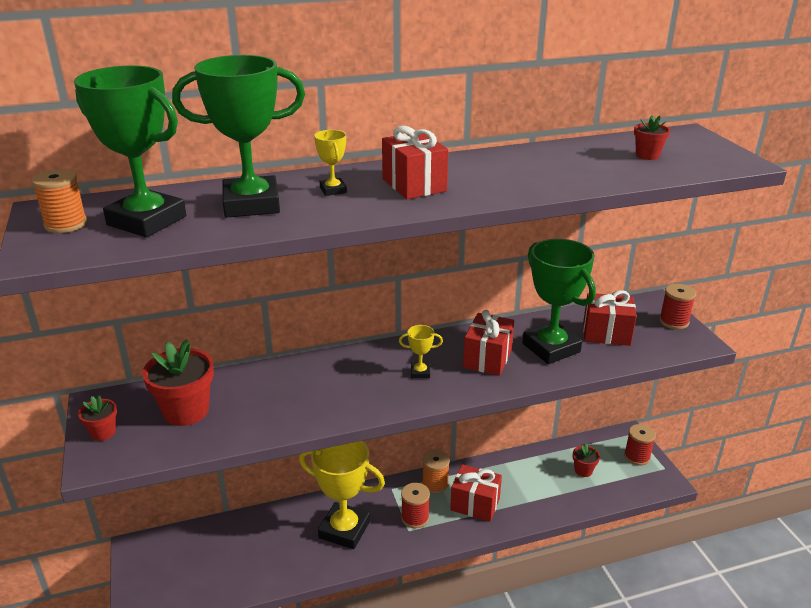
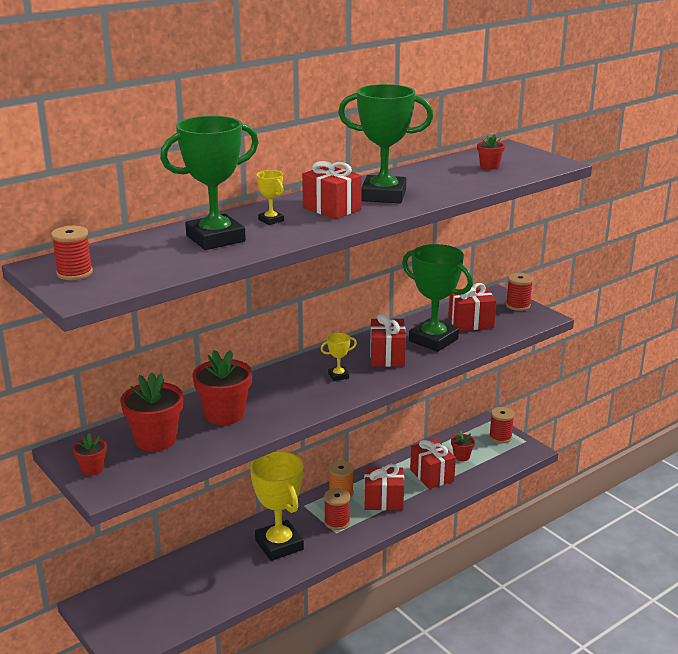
camera: 20 degrees left, 5 degrees down
orange spool [32,169,87,233] -> red spool [51,226,93,280]
green trophy [74,66,186,237] -> green trophy moved to [338,84,433,203]
yellow trophy [299,441,385,549] -> yellow trophy turned 60 degrees clockwise [250,451,304,561]
none -> red flower pot [192,350,252,425]
none -> red gift [410,439,456,489]

